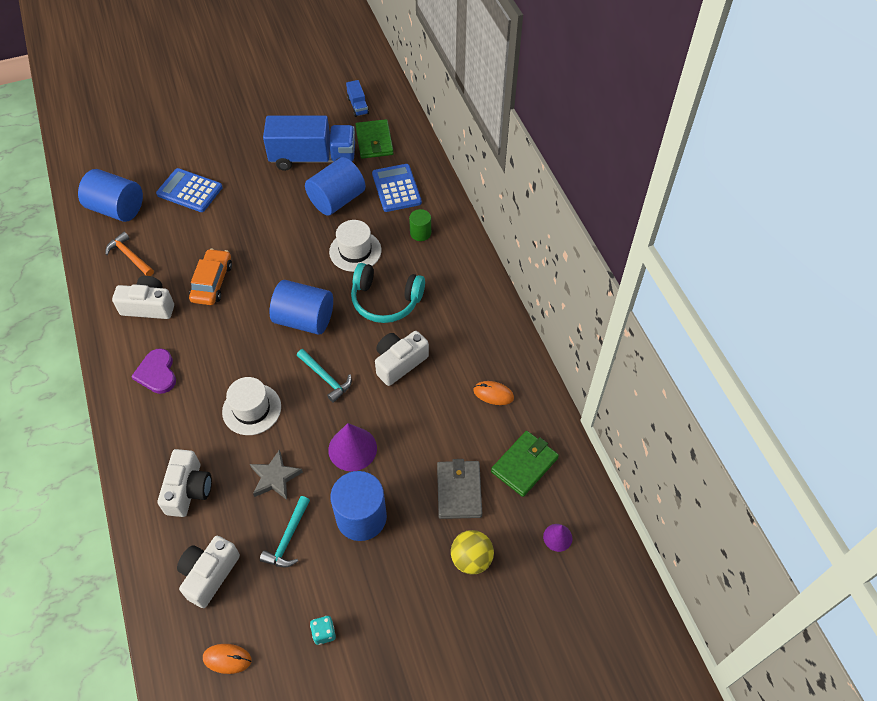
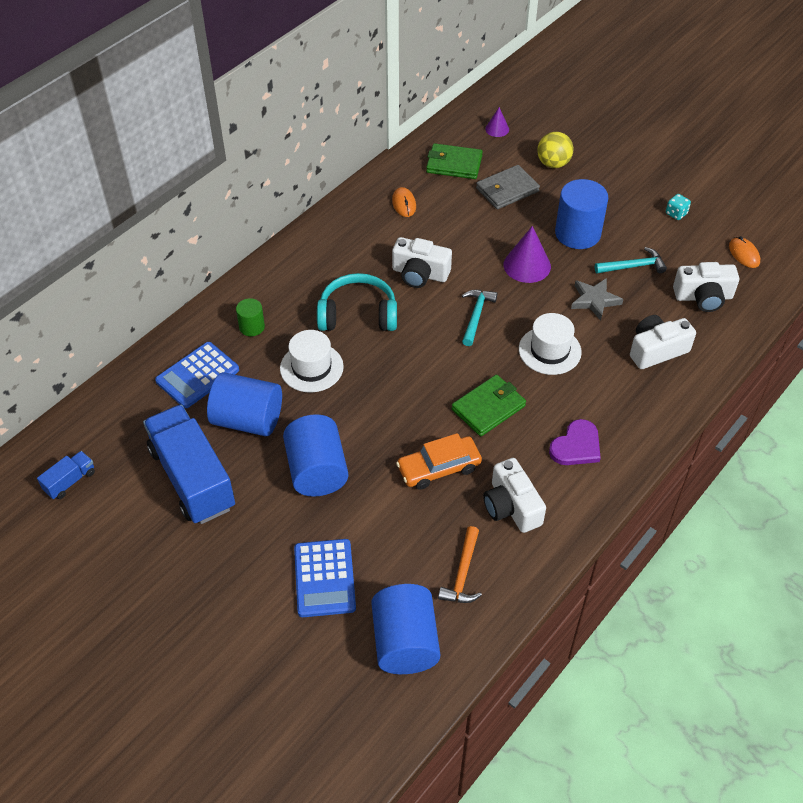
camera: 120 degrees left, 5 degrees down
blue cylinder [270,280,333,335] -> blue cylinder moved to [283,414,348,497]
turquoise headphones [351,263,425,323] -> turquoise headphones turned 75 degrees counterclockwise [317,273,397,331]
green wallet [355,119,394,159] -> green wallet moved to [452,375,526,436]

